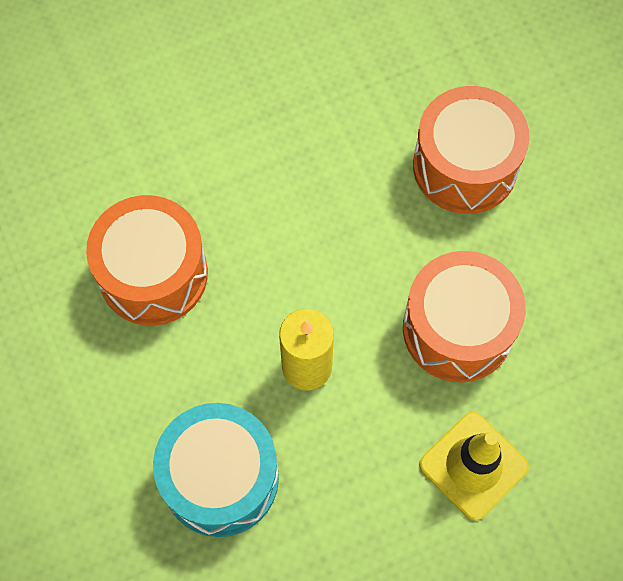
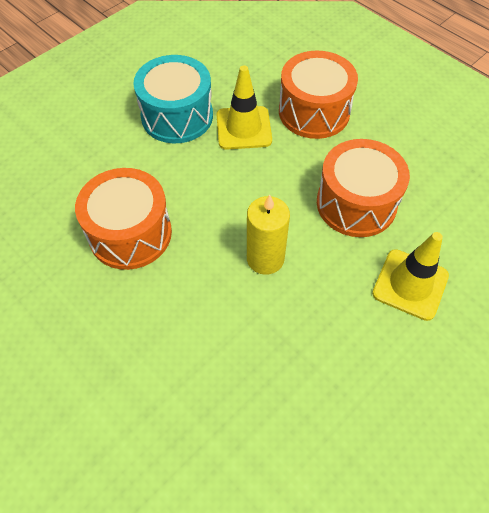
camera: 20 degrees left, 10 degrees down
turquoise drum [153,403,279,537] -> turquoise drum moved to [134,55,213,143]
none -> yellow traffic cone [217,65,272,150]

